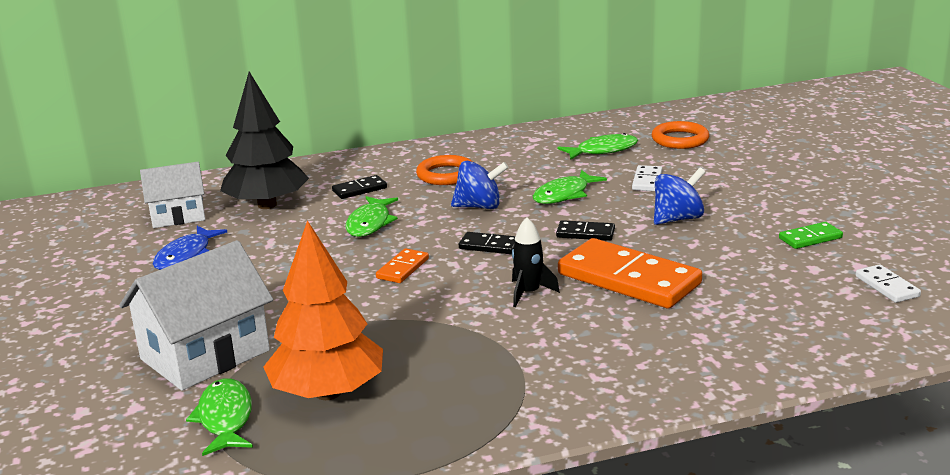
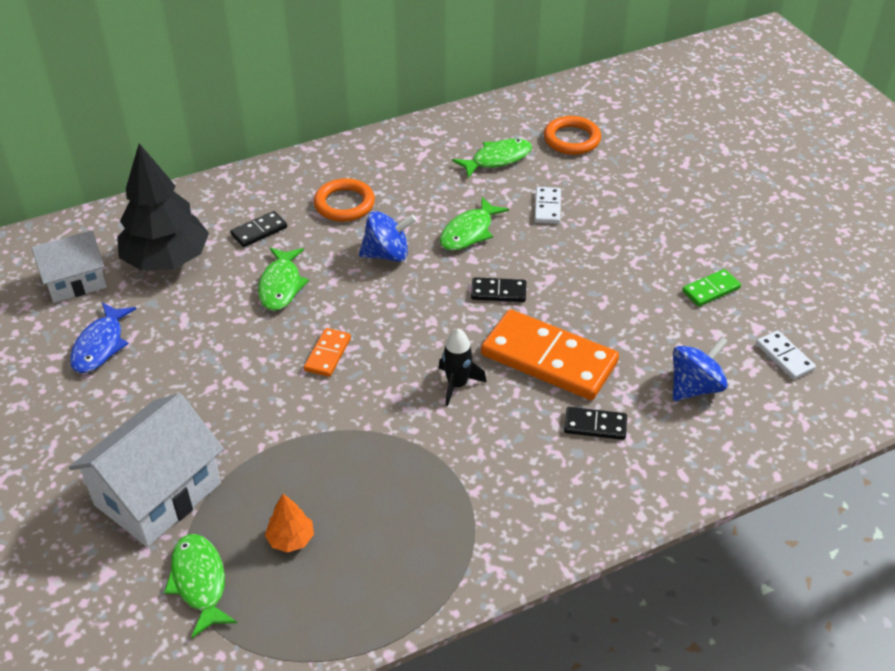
camera: 10 degrees left, 20 degrees up
orange tree [264,220,383,400] -> orange tree [265,494,314,553], size x0.43
black domino [459,232,515,254] -> black domino moved to [564,407,627,440]
blue spinning top [654,168,705,225] -> blue spinning top moved to [673,336,728,401]

